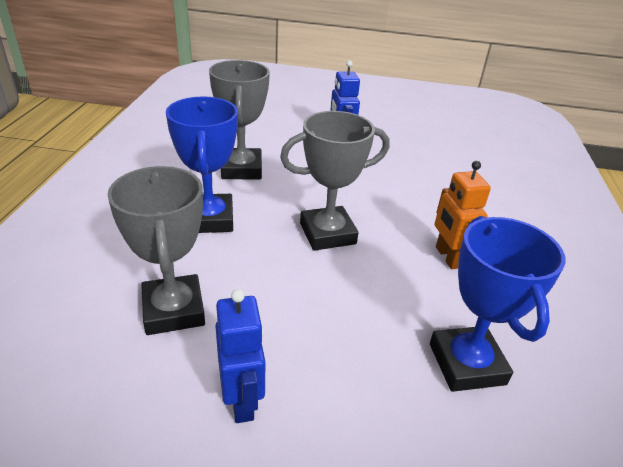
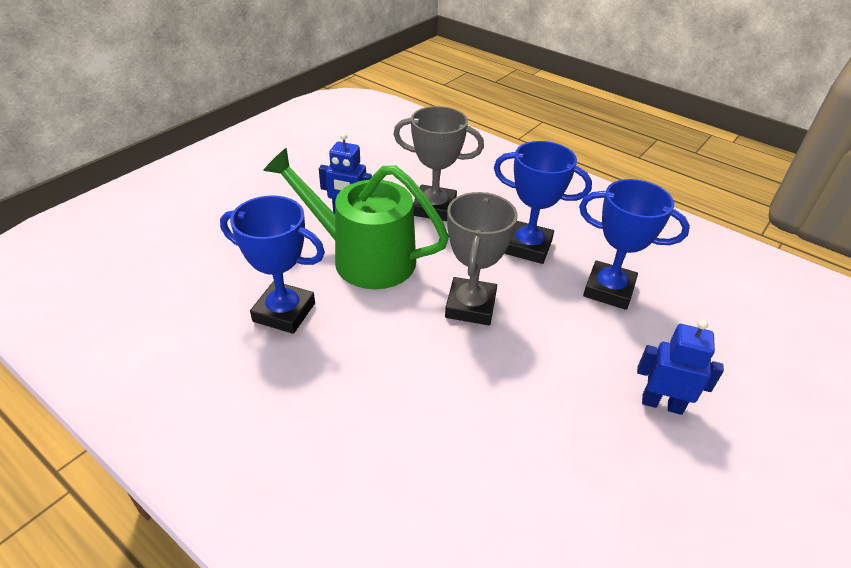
camera: 120 degrees right, 5 degrees up
grey trophy [209,60,270,179] -> blue trophy [579,179,690,310]
orange robot [435,161,491,269] -> none
none -> green watering can [263,148,449,289]

